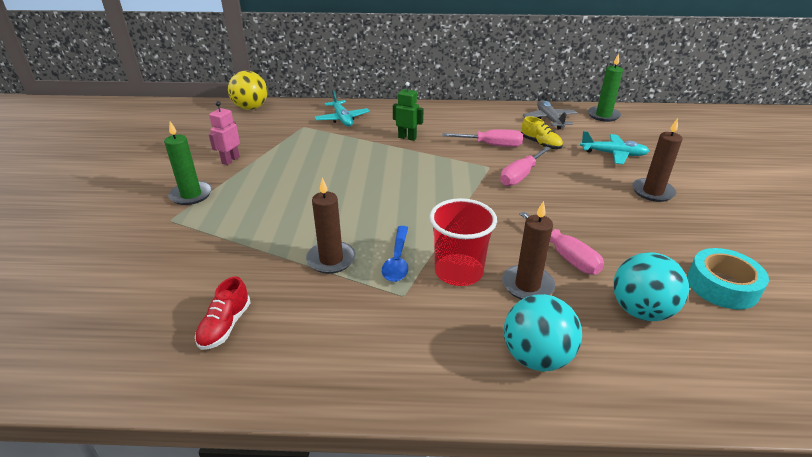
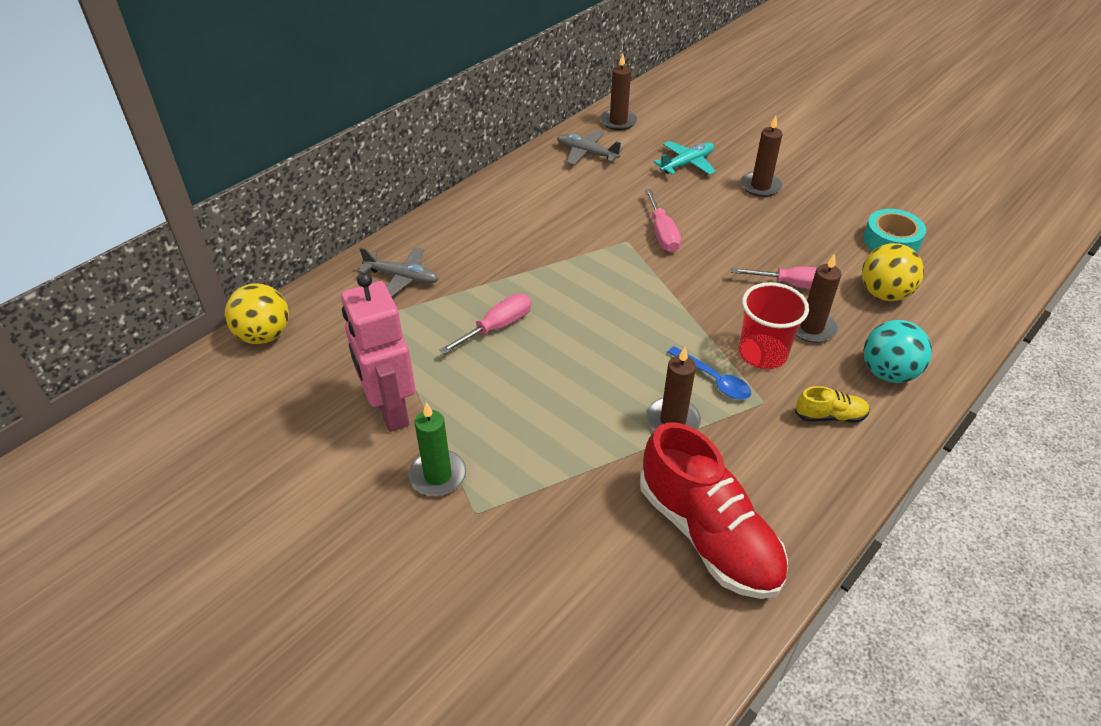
camera: 50 degrees left, 10 degrees up
red shoe [195,277,251,350] -> red shoe [640,422,788,599], size x2.26
pink robot [209,101,240,165] -> pink robot [341,272,416,432], size x1.99
turquoise plane [315,90,370,126] -> grey plane [358,247,439,297]
green robot [393,82,423,141] -> none
pink screwdriver [442,129,523,147] -> pink screwdriver moved to [440,294,531,354]
yellow shoe [521,116,563,150] -> yellow shoe moved to [795,386,870,423]
green candle [588,53,623,122] -> brown candle [600,54,637,131]
turquoise ball [613,252,689,321] -> yellow ball [862,243,924,301]

